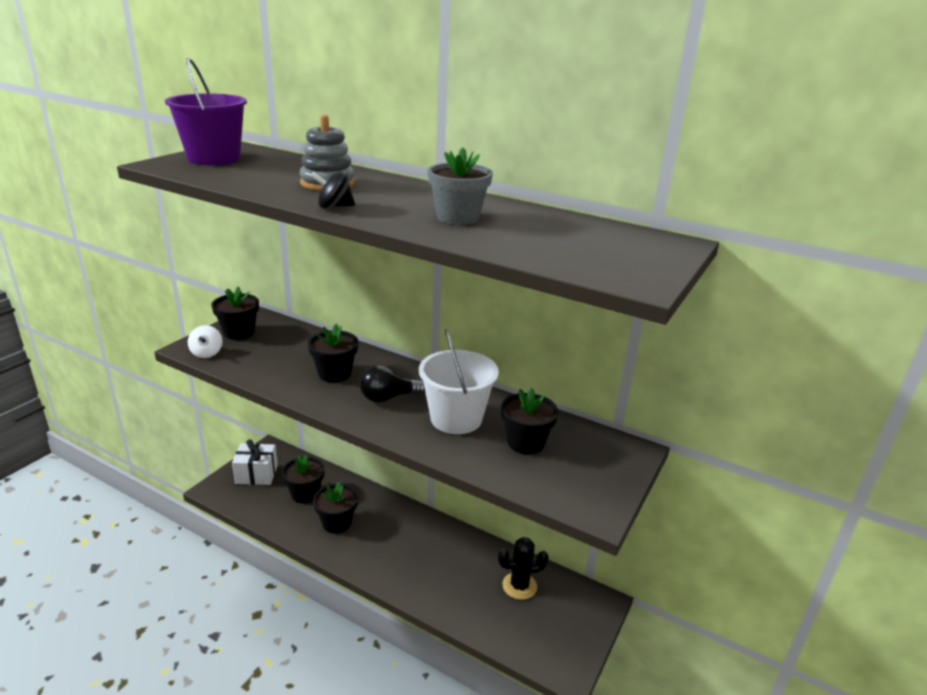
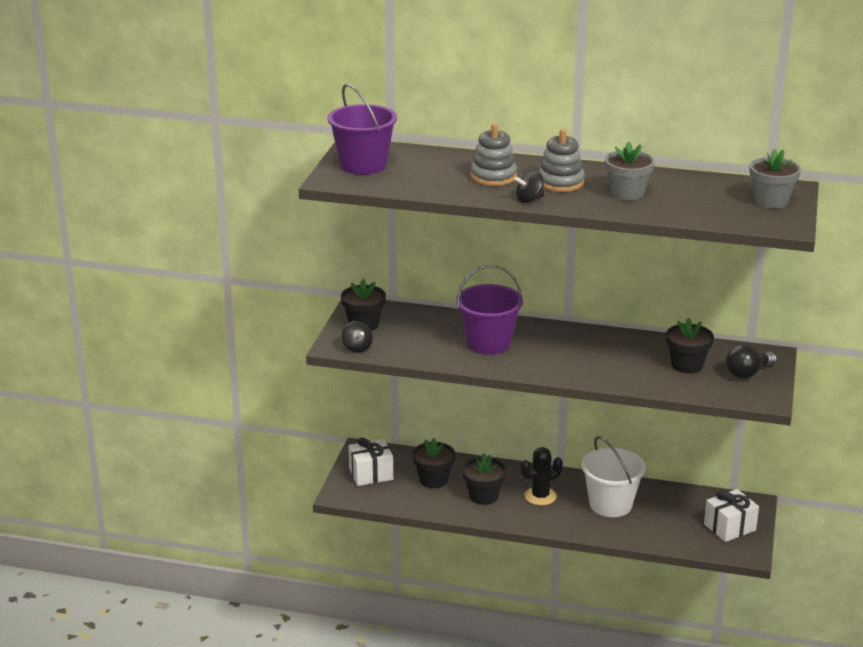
camera: 15 degrees left, 0 degrees up
white spinning top [188,325,222,358] -> black spinning top [342,321,373,353]
black flower pot [308,324,359,382] -> purple bucket [456,265,523,355]
black light bulb [359,365,425,403] -> black light bulb moved to [726,344,777,379]
white bucket [419,330,499,434] -> white bucket moved to [581,436,646,517]
black cactus [498,537,549,600] -> black cactus moved to [521,447,563,505]
none -> grey stacking toy [538,129,585,192]
none -> white gift [704,489,759,542]
none -> grey flower pot [750,148,801,208]

